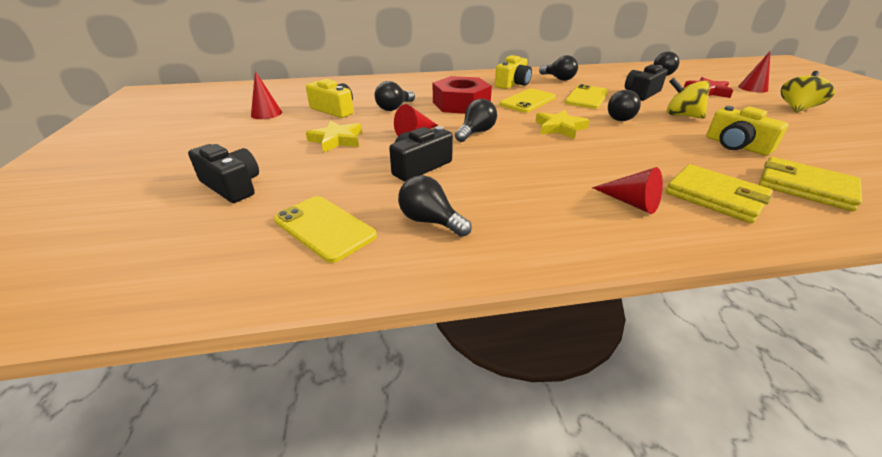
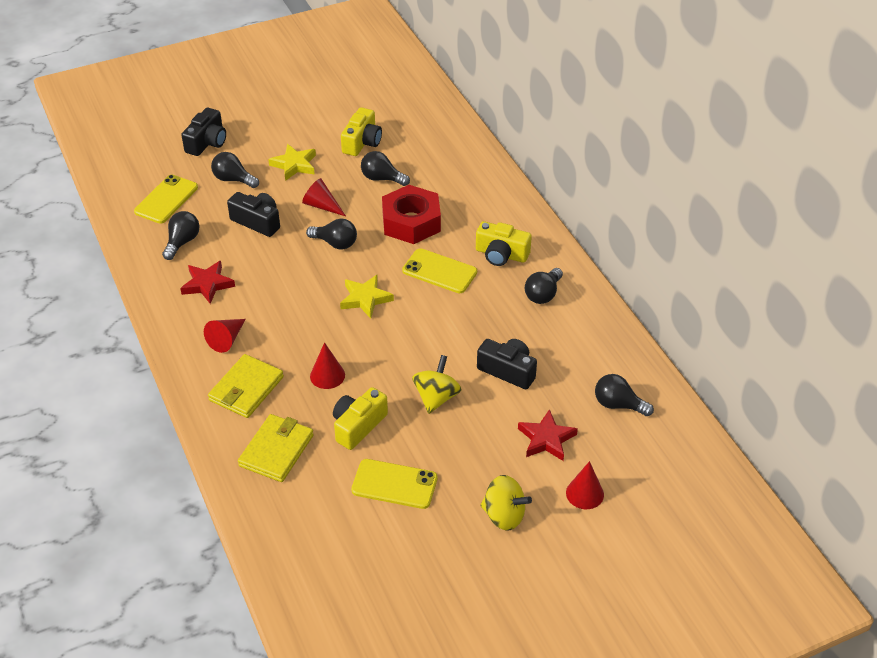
camera: 75 degrees right, 10 degrees up
red cone [251,71,282,119] -> red cone moved to [310,342,345,389]
yellow phone [565,84,608,109] -> yellow phone moved to [351,459,438,509]
black light bulb [608,90,641,121] -> black light bulb moved to [211,152,259,188]
none -> red star [180,261,235,304]

